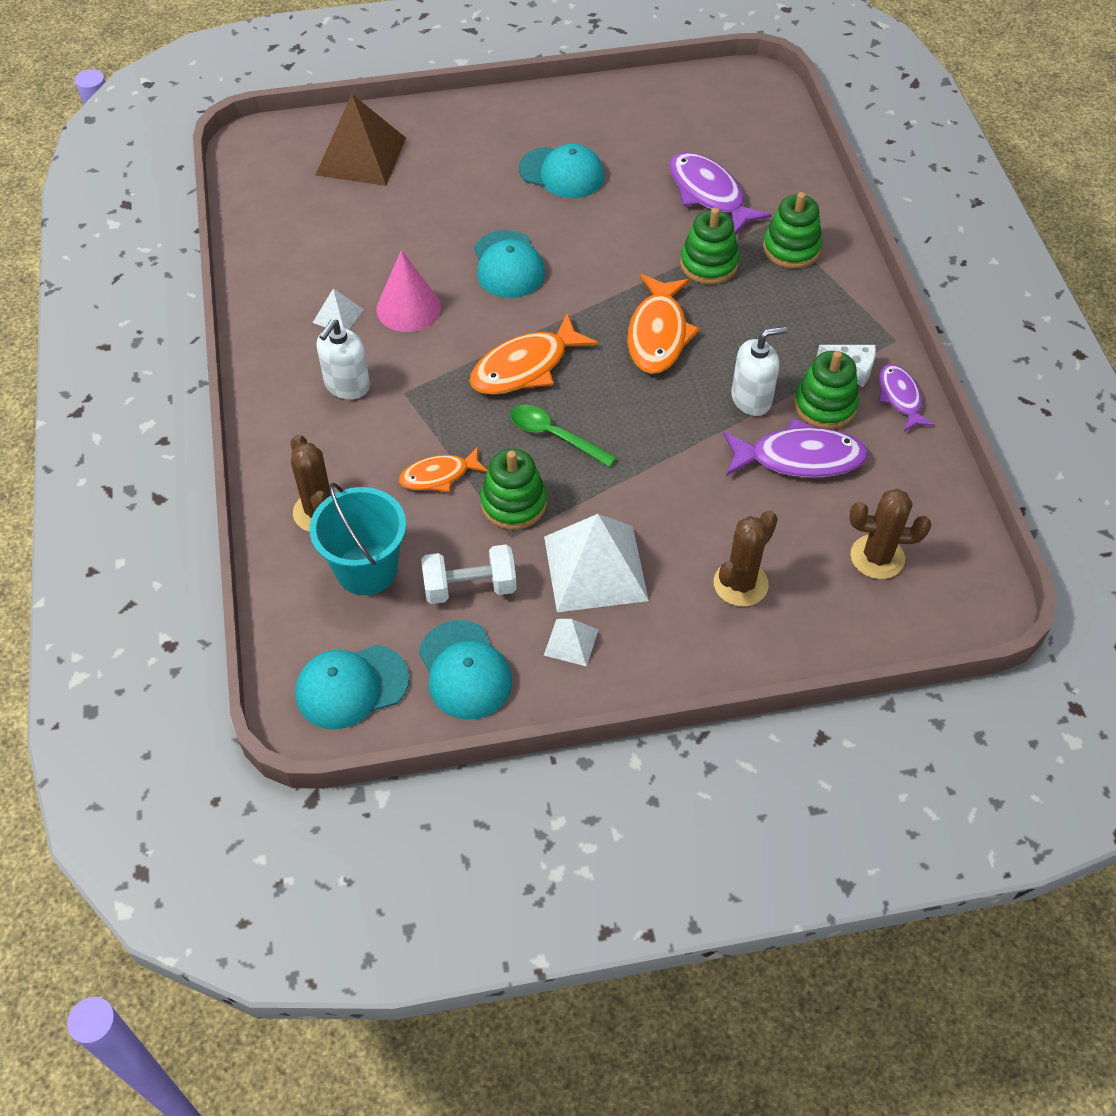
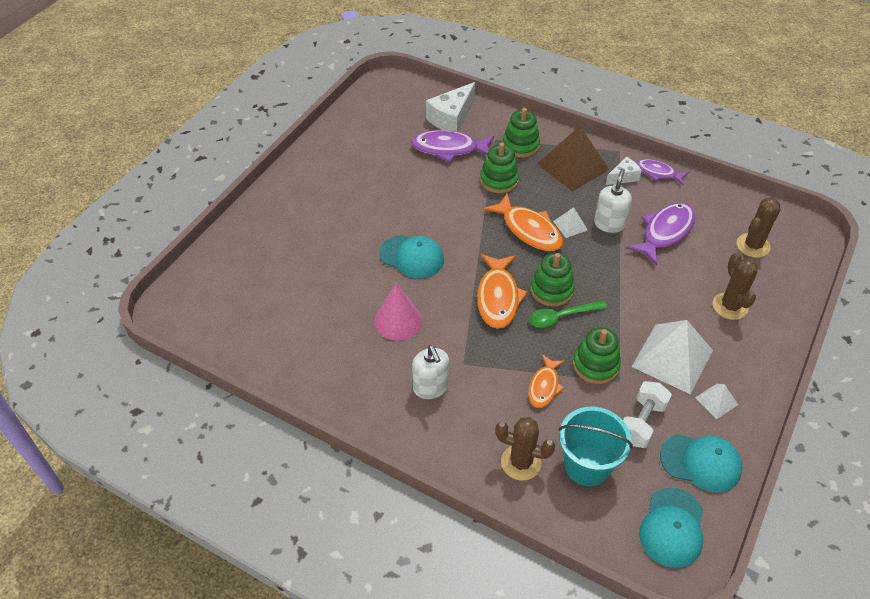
camera: 50 degrees left, 5 degrees down
white pyramid [313,289,364,329] -> white pyramid moved to [553,207,588,238]
brown pyramid [315,94,406,186] -> brown pyramid moved to [537,126,609,192]
turquoise cap [519,144,604,198] -> none
green stacking toy [794,351,859,429] -> green stacking toy moved to [530,253,575,307]
none -> white cheese [426,82,475,132]

